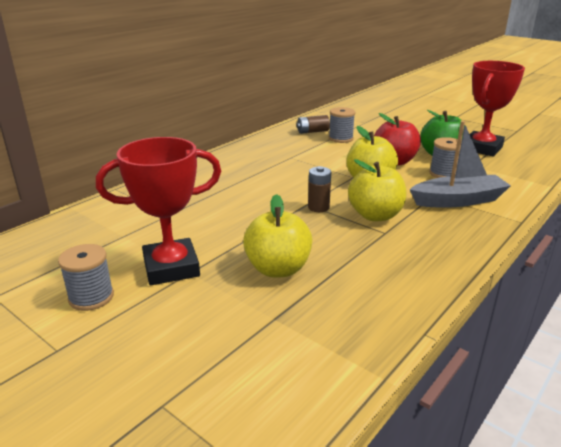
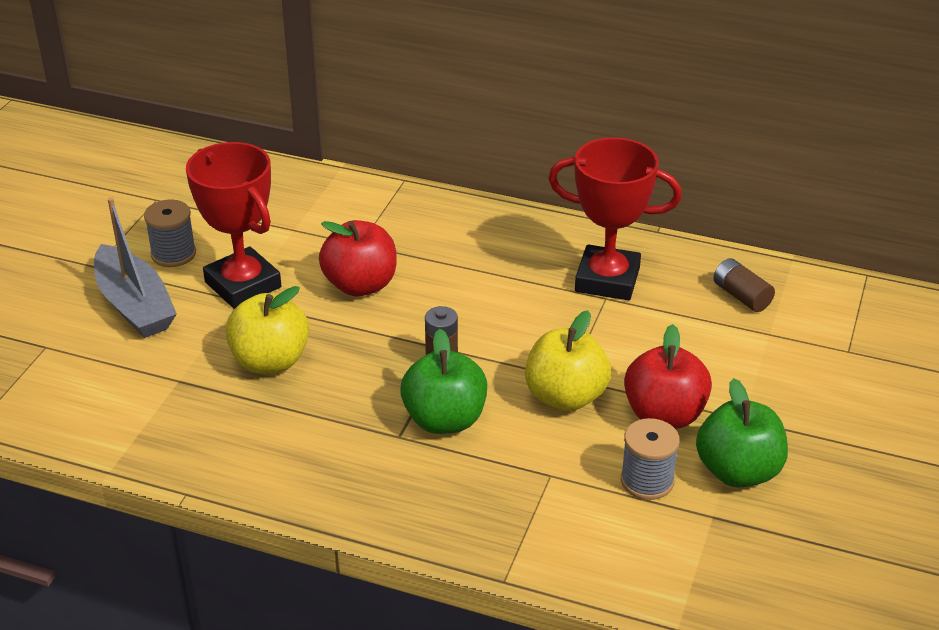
camera: 70 degrees right, 10 degrees up
grey spool [329,107,356,143] -> none
yellow apple [348,159,406,221] -> green apple [400,329,487,434]
grey boat [410,121,511,208] -> grey boat moved to [94,197,177,338]
red trophy [470,61,525,156] -> red trophy moved to [548,137,682,300]
none -> red apple [319,220,397,297]

